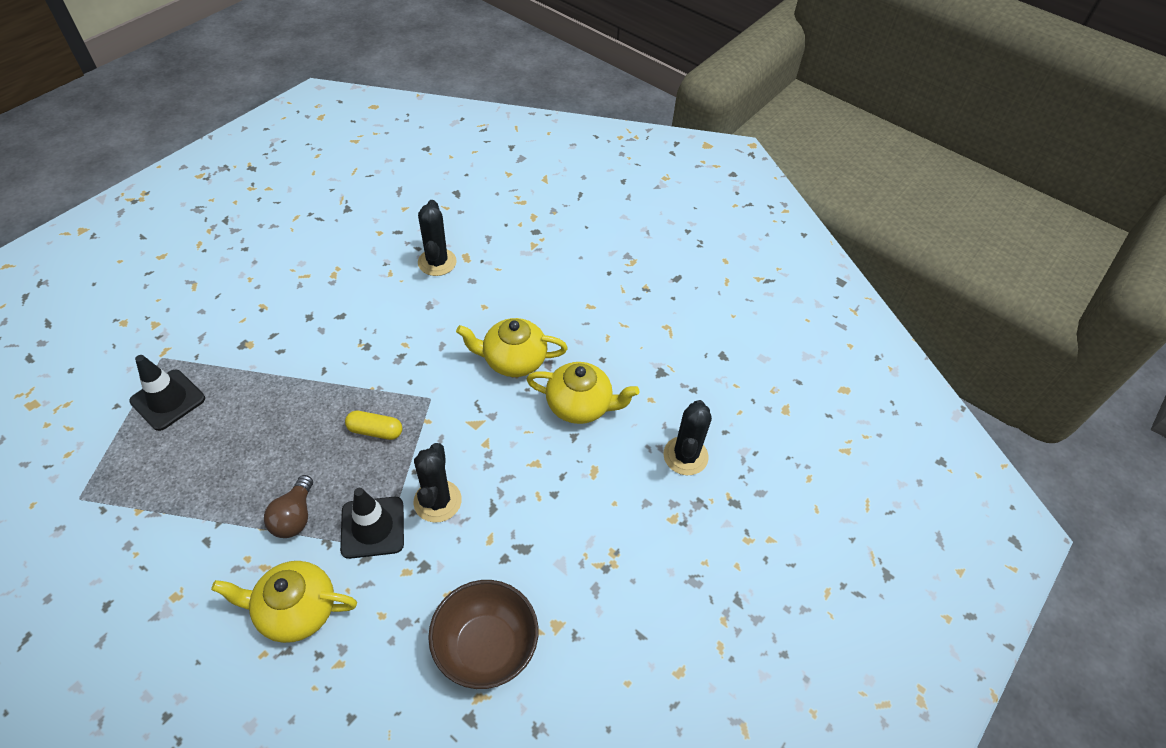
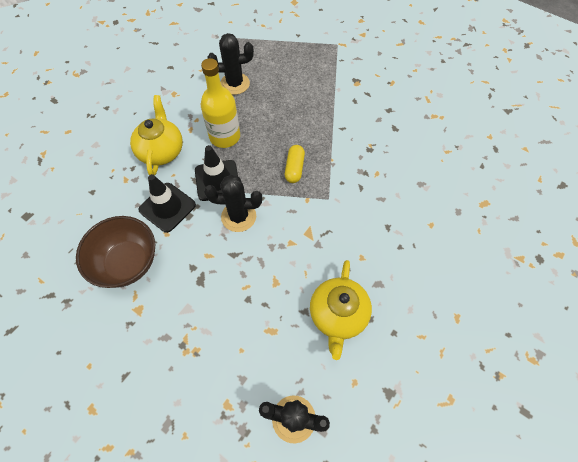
camera: 90 degrees right, 10 degrees up
black traffic cone [129,355,205,431] -> black traffic cone moved to [138,174,196,233]
brown light bulb [264,475,313,538] -> yellow bottle [201,58,240,148]
black cactus [418,200,457,276] -> black cactus moved to [208,33,254,95]
yellow teapot [456,318,568,377] -> none

